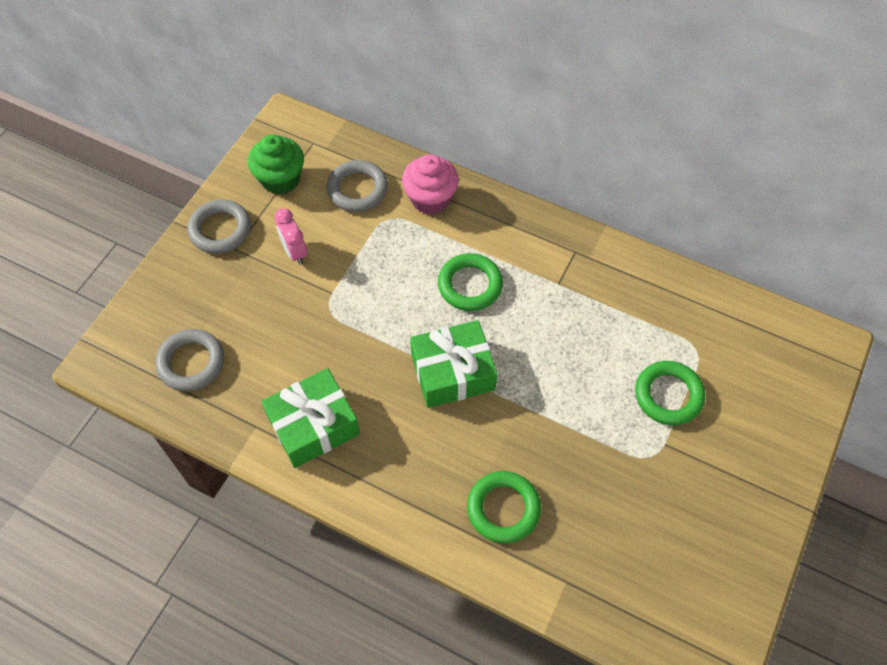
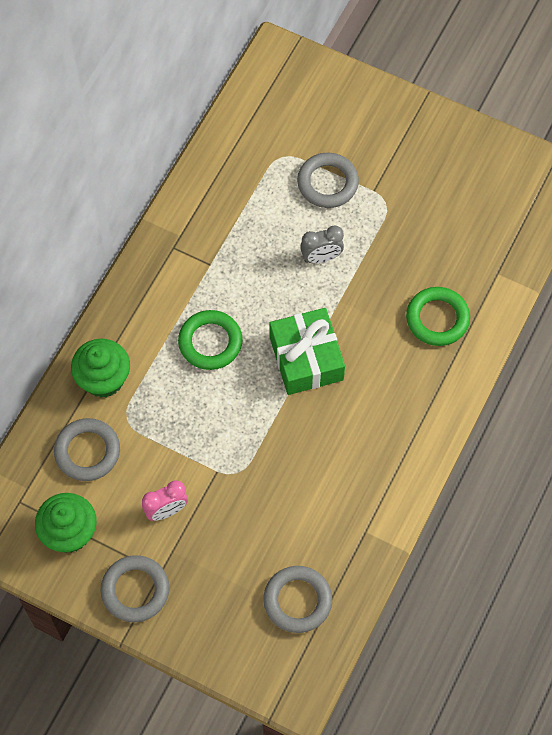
camera: 90 degrees left, 5 degrees up
green gift [261,368,360,468] -> none
pink cupcake [402,154,459,215] -> green cupcake [71,339,130,397]
green ring [635,361,705,425] -> grey ring [297,153,359,208]
none -> grey clock [300,226,344,263]

